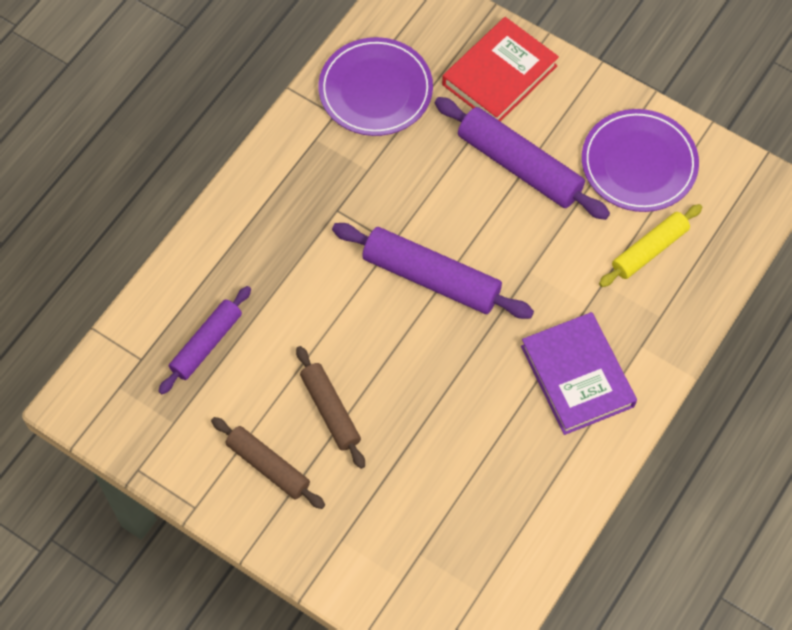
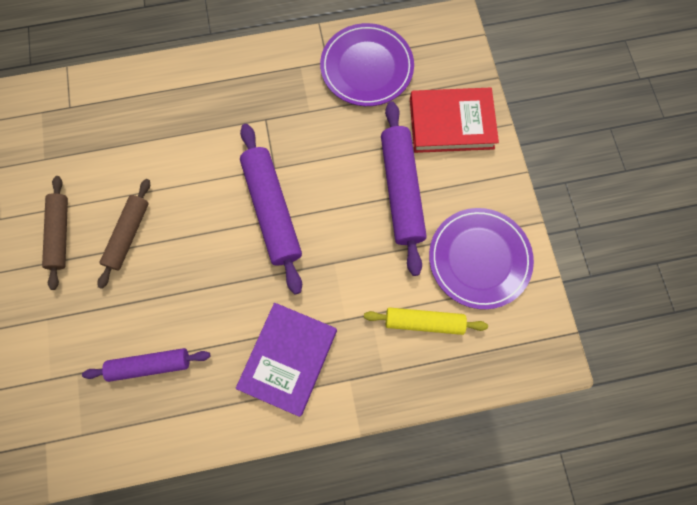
camera: 45 degrees right, 10 degrees up
purple rolling pin [158,286,251,394] -> purple rolling pin moved to [82,348,210,382]

